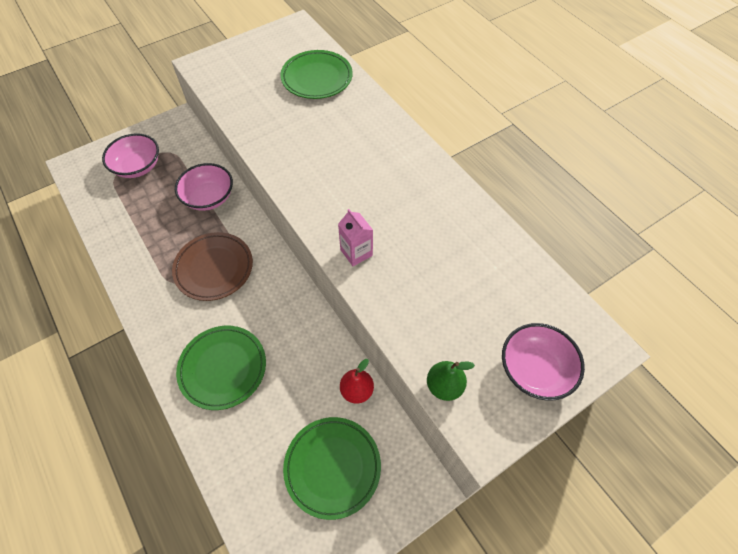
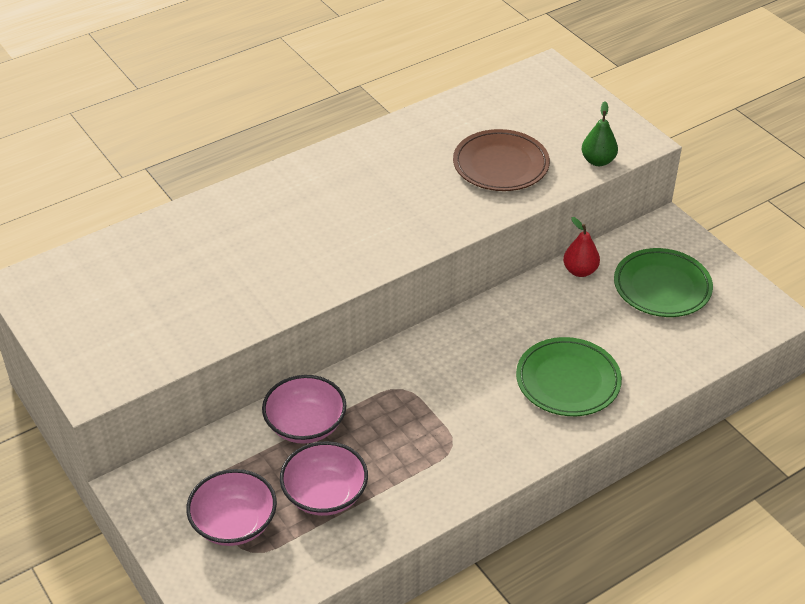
camera: 90 degrees left, 15 degrees down
brown plate [172,232,253,301] -> brown plate moved to [453,129,550,191]
green plate [280,50,353,99] -> none
pink carton [338,209,373,266] -> none
pink bowl [502,323,585,401] -> pink bowl moved to [280,441,368,516]

